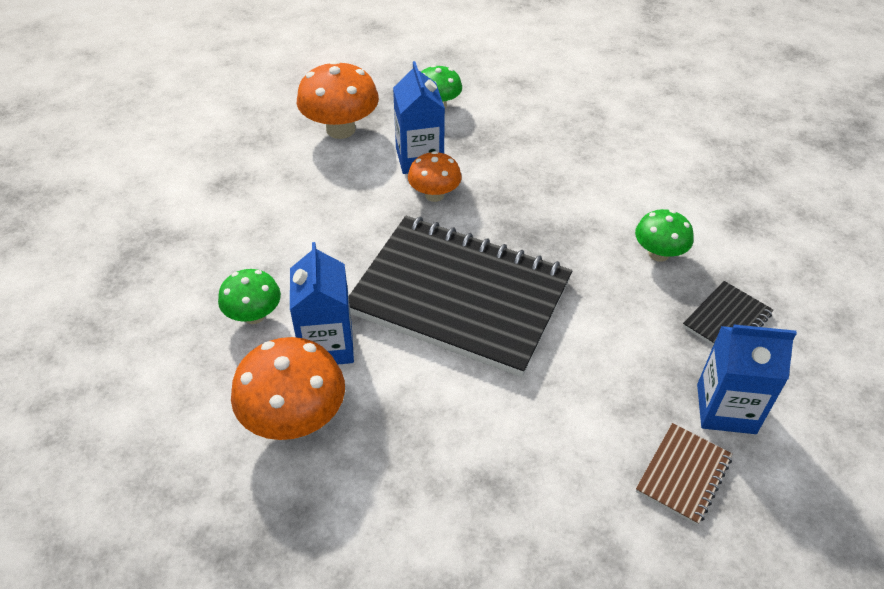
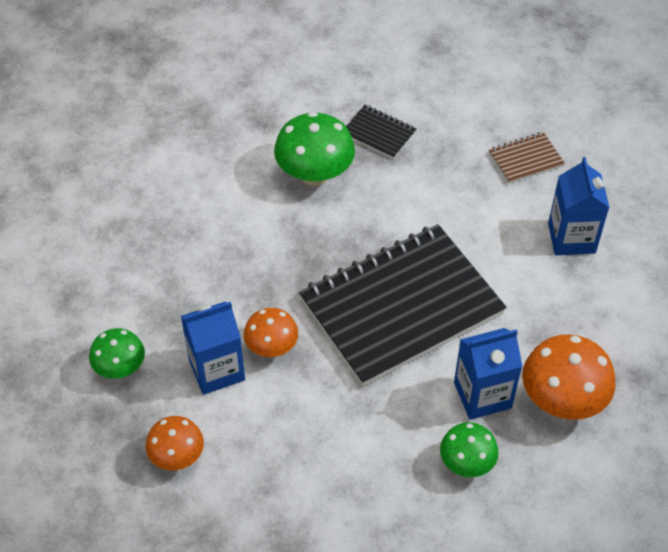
camera: 100 degrees left, 5 degrees up
orange mushroom [297,60,379,139] -> orange mushroom [146,416,204,470], size x0.62
black notebook [349,216,572,377] -> black notebook turned 45 degrees clockwise [299,224,506,387]
green mushroom [635,209,694,262] -> green mushroom [274,112,355,186], size x1.62
brown notebook [636,423,733,525] -> brown notebook turned 45 degrees counterclockwise [489,132,565,184]
blue carton [697,325,797,434] -> blue carton moved to [548,157,610,255]

